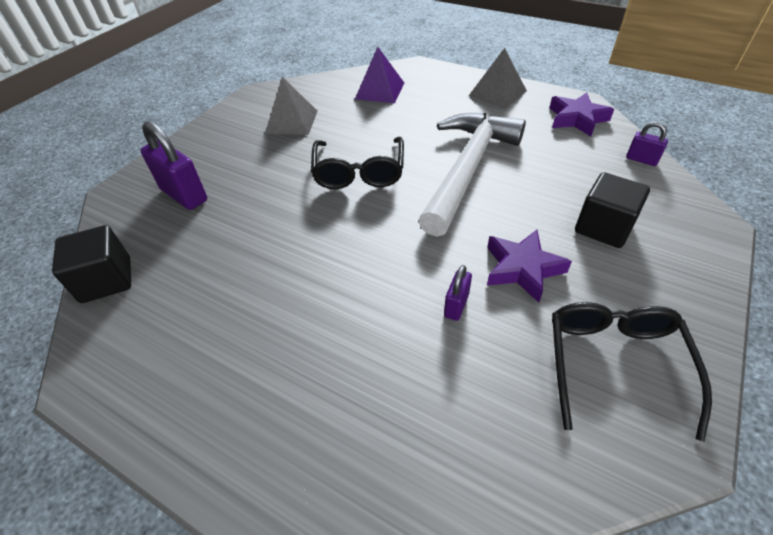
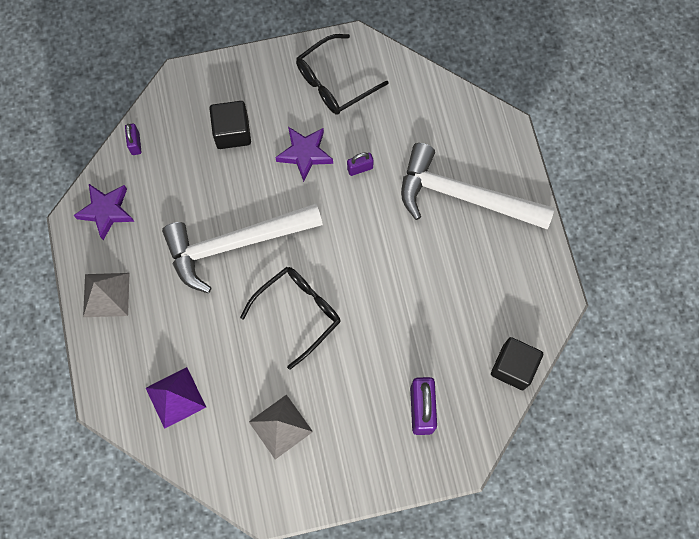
camera: 135 degrees left, 25 degrees up
none -> white hammer [401,143,555,229]

